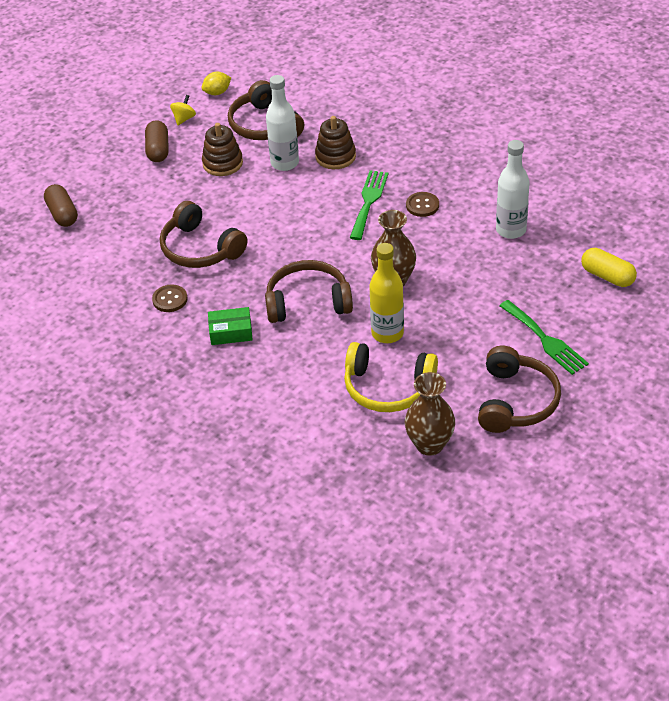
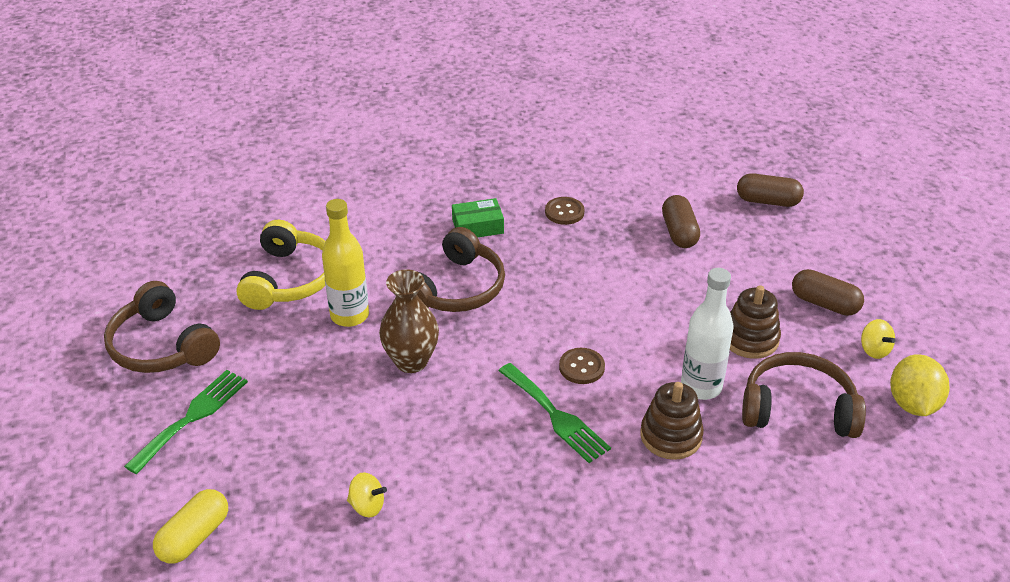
camera: 125 degrees right, 5 degrees down
brown headphones [160,201,248,268] -> none
yellow lemon [201,72,231,95] -> yellow lemon [890,354,950,416], size x1.53
green box [208,307,253,345] -> green box turned 45 degrees clockwise [452,198,504,238]
yellow headphones [344,342,438,412] -> yellow headphones turned 135 degrees clockwise [236,220,326,310]
brown vase [405,372,455,456] -> none
brown button [406,192,439,217] -> brown button moved to [559,348,605,384]
white bottle [496,140,530,239] -> yellow spinning top [347,472,387,518]
green fork [499,300,589,375] -> green fork turned 120 degrees clockwise [124,370,248,474]
yellow capsule [581,248,637,287] -> yellow capsule turned 45 degrees counterclockwise [153,489,228,564]
none -> brown capsule [662,195,700,248]

